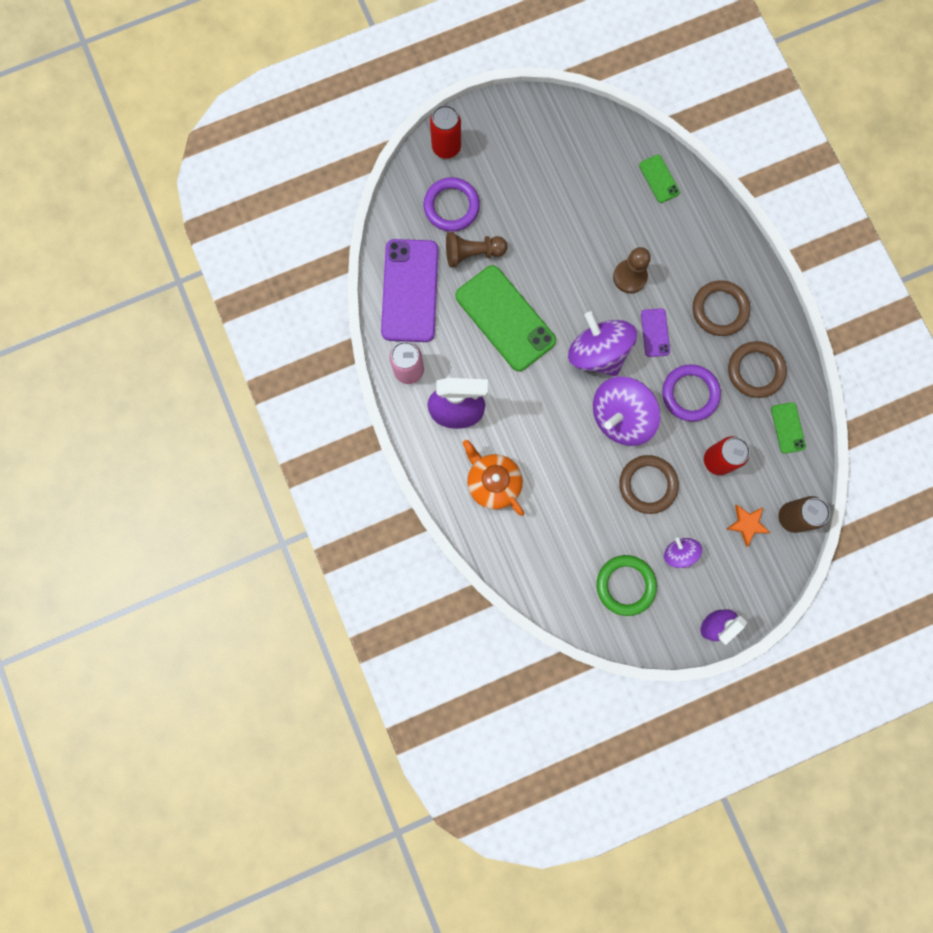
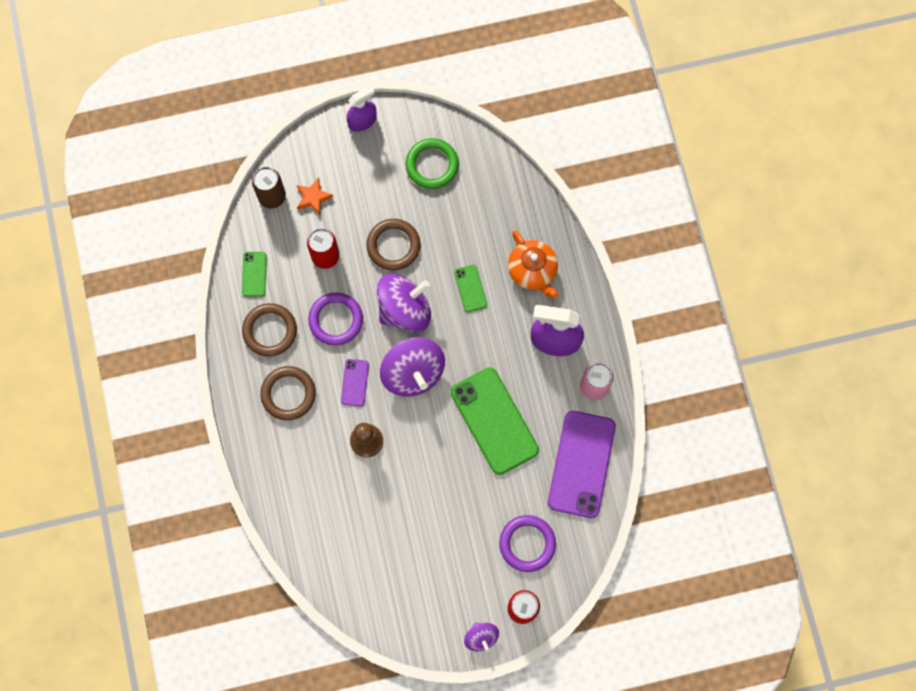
camera: 170 degrees left, 5 degrees down
brown pawn [446,232,508,268] -> none
green phone [639,155,680,203] -> green phone moved to [454,265,487,312]
purple spinning top [664,538,702,568] -> purple spinning top moved to [464,622,499,652]

